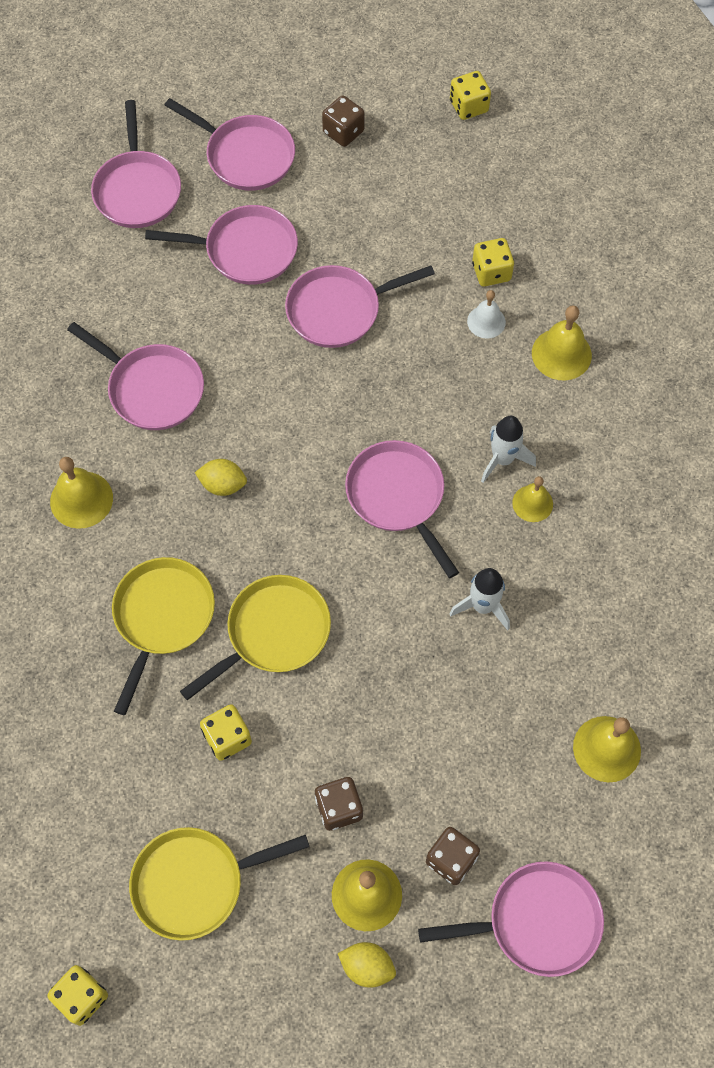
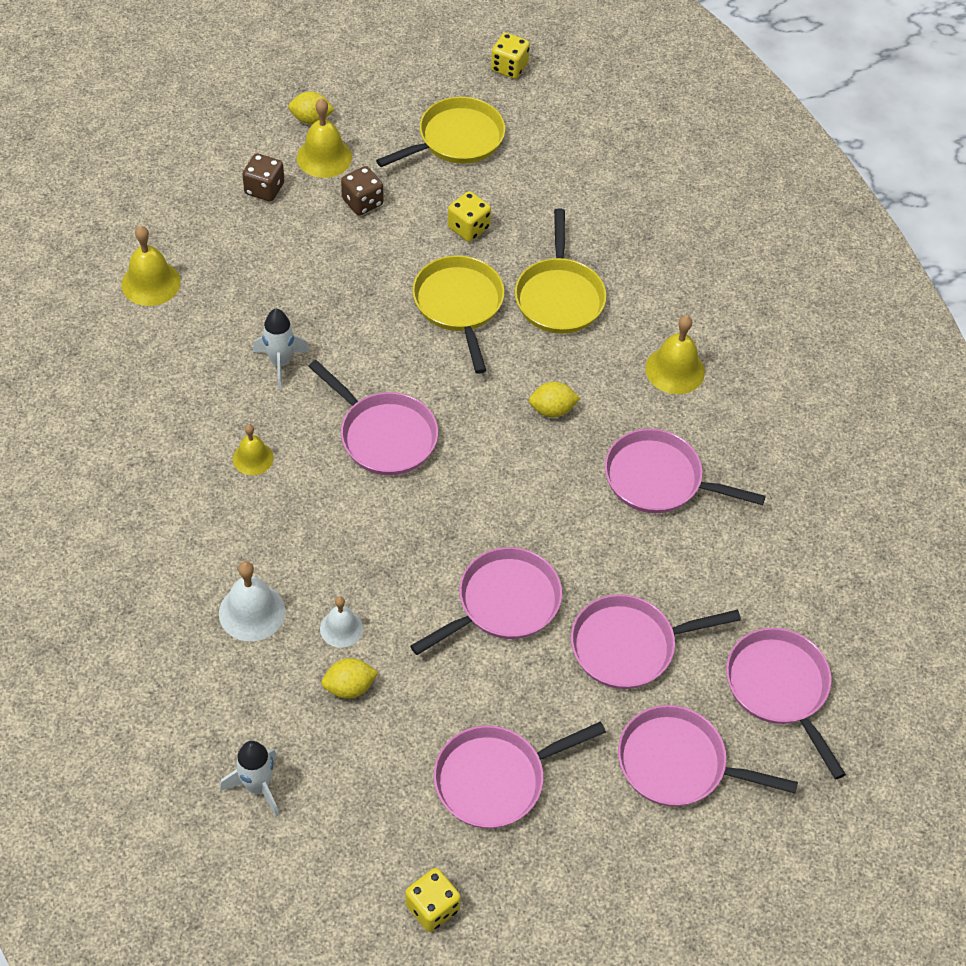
camera: 160 degrees right, 10 degrees down
yellow pan [180,575,331,700] -> yellow pan turned 135 degrees clockwise [412,255,504,374]
brown dice [322,95,365,147] -> none
pink pan [418,861,604,977] -> pink pan moved to [434,722,606,829]
yellow dice [472,238,514,287] -> yellow lemon [321,658,378,699]
white rocket [481,416,536,483] -> white rocket moved to [220,741,279,817]
yellow bell [532,305,592,380] -> white bell [219,561,285,641]

